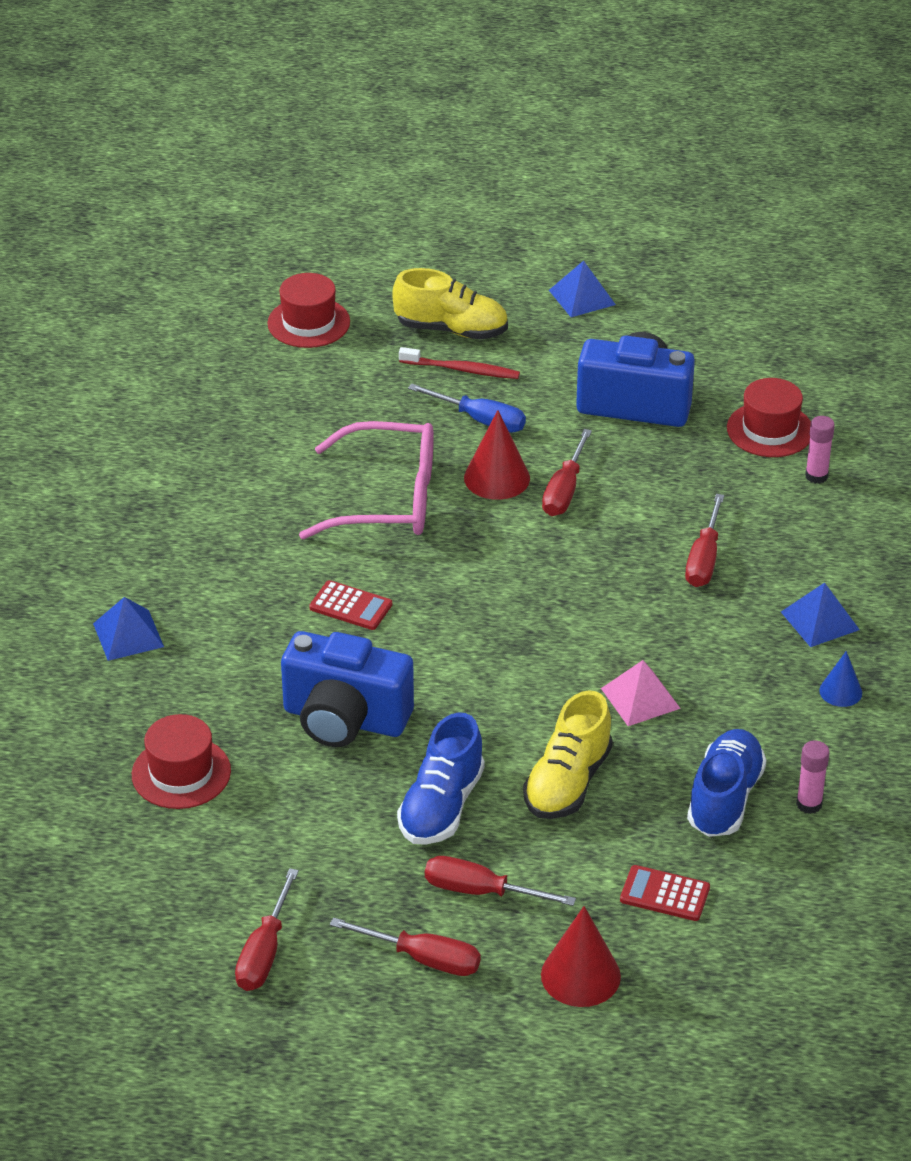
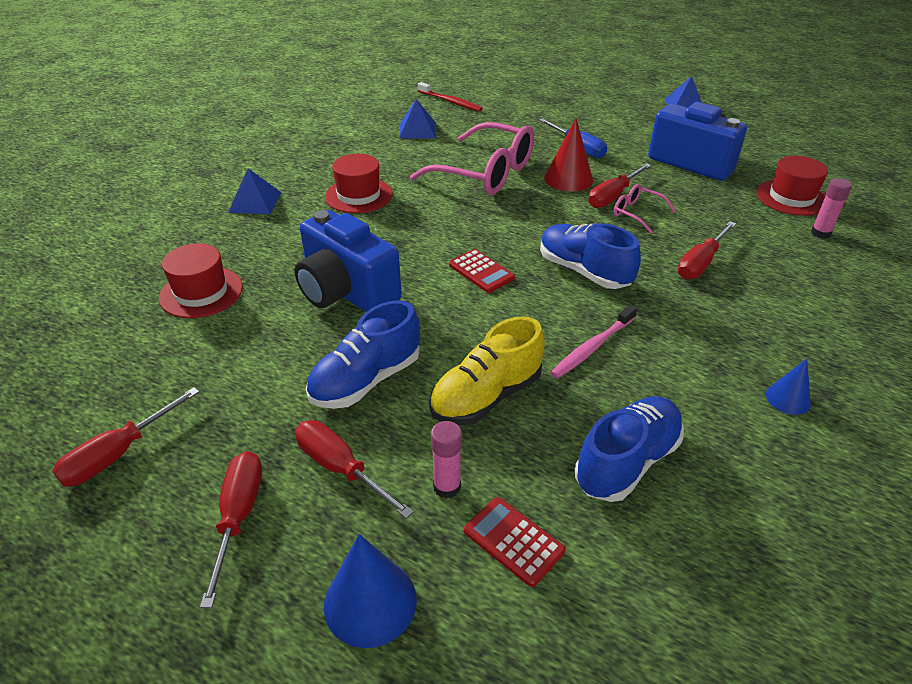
camera: 25 degrees right, 0 degrees up
red hat [267,273,350,348] -> red hat moved to [325,154,393,213]
red calculator [309,580,392,630] -> red calculator moved to [449,249,515,293]
red screwdriver [330,917,481,976] -> red screwdriver turned 135 degrees counterclockwise [200,451,262,608]
yellow shoe [393,268,508,340] -> none
red toothbrush [399,347,520,379] -> red toothbrush moved to [418,82,483,112]
red cone [541,906,621,1007] -> blue cone [324,534,417,648]
pink pyramid [601,660,681,726] -> pink toothbrush [550,305,637,379]
blue pyramid [781,583,860,647] -> blue pyramid moved to [399,99,436,139]
pink glue stick [796,741,830,814] -> pink glue stick moved to [431,421,462,498]
none -> blue shoe [540,223,641,289]
none -> pink glasses [614,184,676,234]

